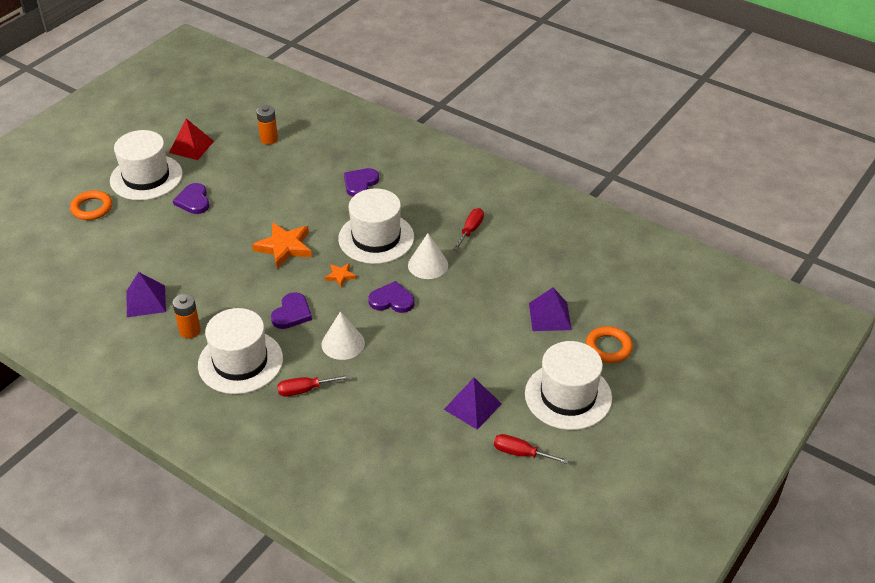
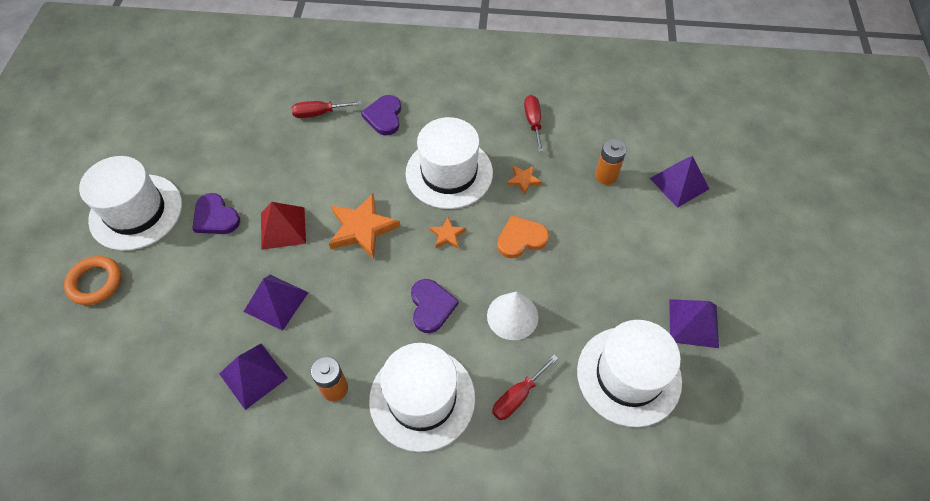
camera: 30 degrees left, 15 degrees up
red pyramid [169,119,214,160] -> red pyramid moved to [261,202,306,250]
orange battery [256,105,278,145] -> orange battery moved to [595,139,627,185]
purple heart [368,281,414,313] -> orange heart [497,215,549,258]
white cone [408,233,448,279] -> orange star [507,166,542,195]
red screwdriver [494,434,569,464] -> red screwdriver moved to [292,101,362,118]
white hat [525,341,612,430] -> white hat moved to [577,320,682,427]
orange ring [586,326,633,363] -> none
none -> purple pyramid [243,275,309,331]

